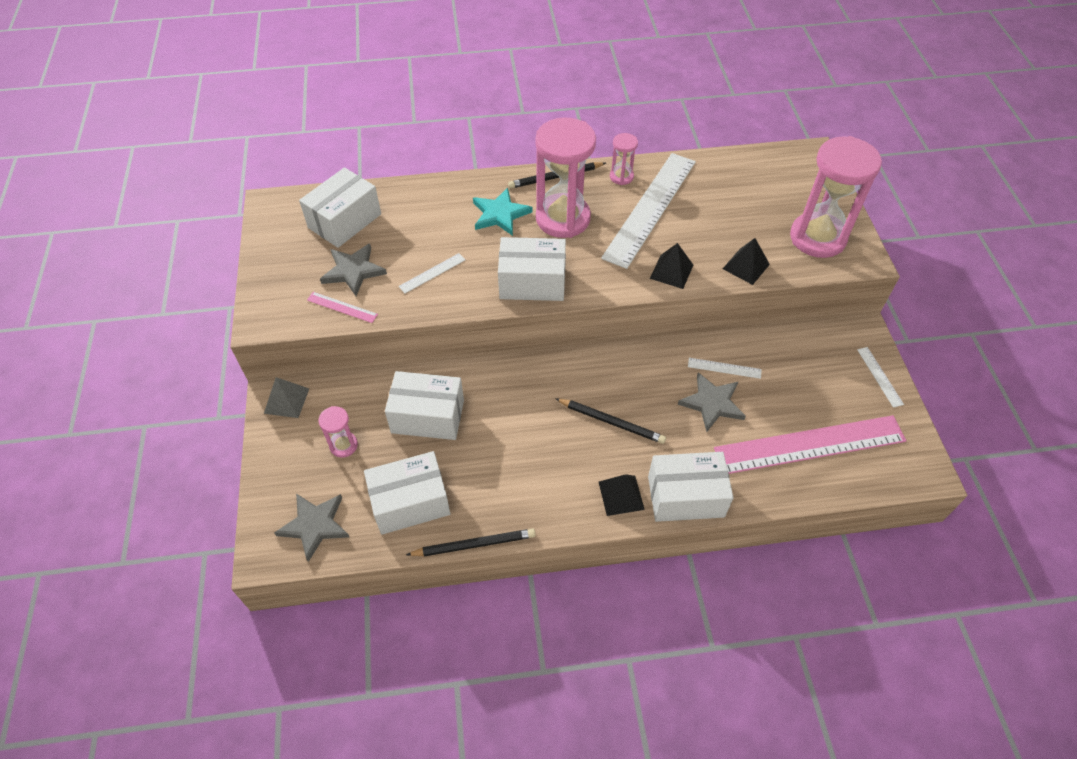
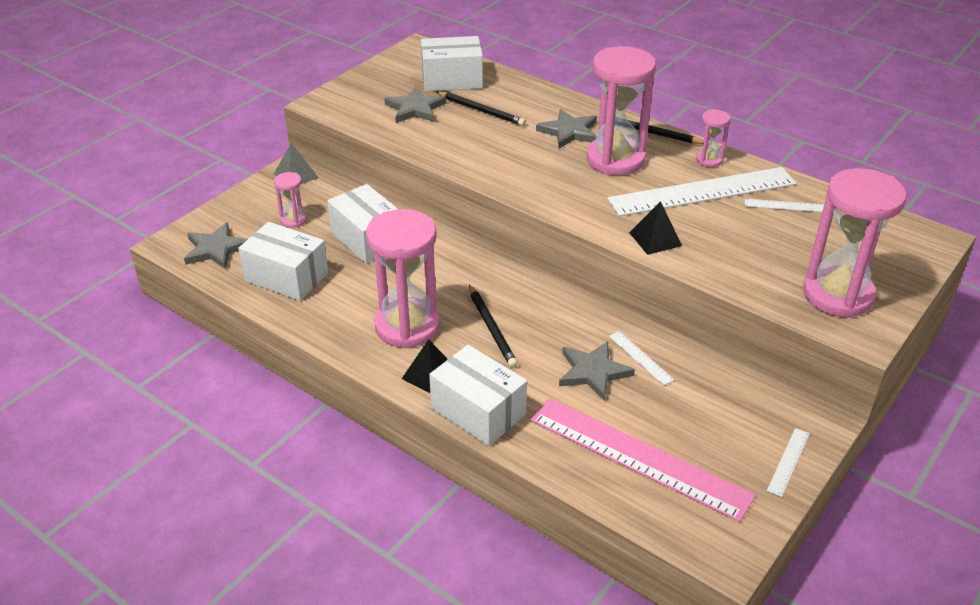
camera: 45 degrees right, 15 degrees down
pink ruler [307,292,378,323] -> none
white ruler [398,253,465,293] -> white ruler moved to [745,199,824,212]
black pencil [406,529,536,556] -> black pencil moved to [436,91,526,126]
turquoise star [473,188,532,236] -> grey star [536,109,597,149]
white box [498,237,566,301] -> none
black pyramid [723,238,770,285] -> none
none -> pink hourglass [366,209,440,349]

